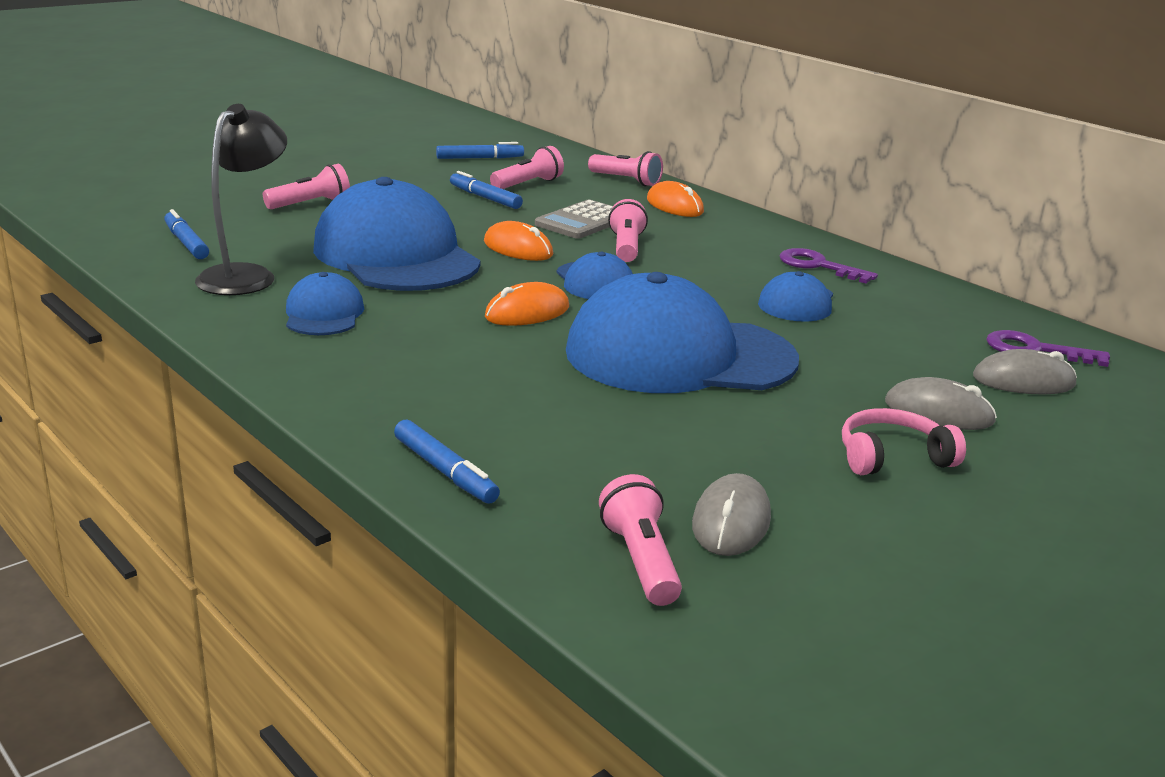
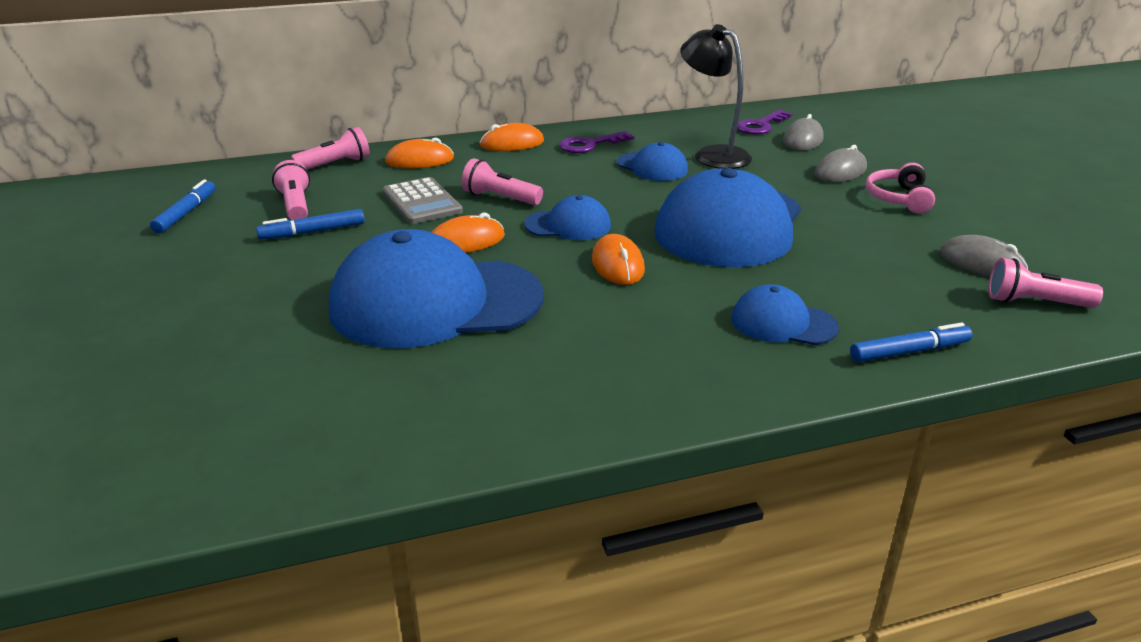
camera: 65 degrees left, 5 degrees up
blue marker [164,209,209,259] -> none
black lamp [195,104,287,295] -> black lamp moved to [680,24,752,169]
pink flashlight [263,164,350,209] -> none
blue cap [286,272,364,335] -> blue cap moved to [732,284,839,345]
none -> orange mouse [480,123,544,151]

